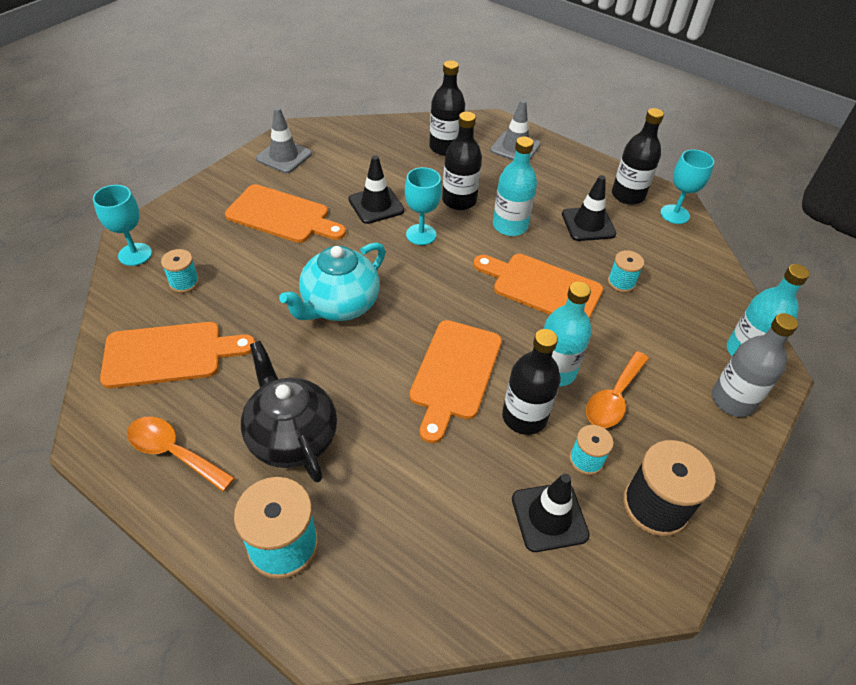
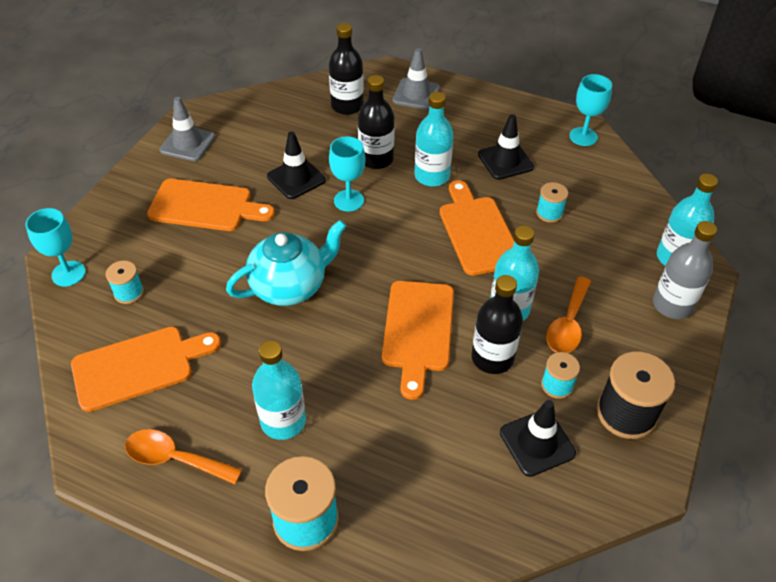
camera: 10 degrees left, 0 degrees up
black teapot [241,341,337,483] -> turquoise bottle [252,340,306,440]
turquoise teapot [279,242,385,321] -> turquoise teapot turned 150 degrees counterclockwise [226,220,346,306]
orange cutting board [473,254,603,319] -> orange cutting board turned 60 degrees clockwise [440,180,514,276]
black bottle [612,108,664,205] -> none

